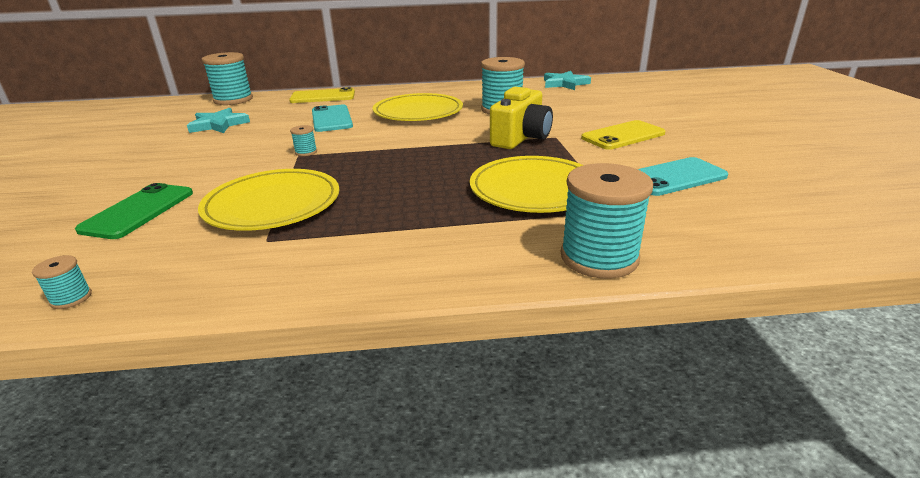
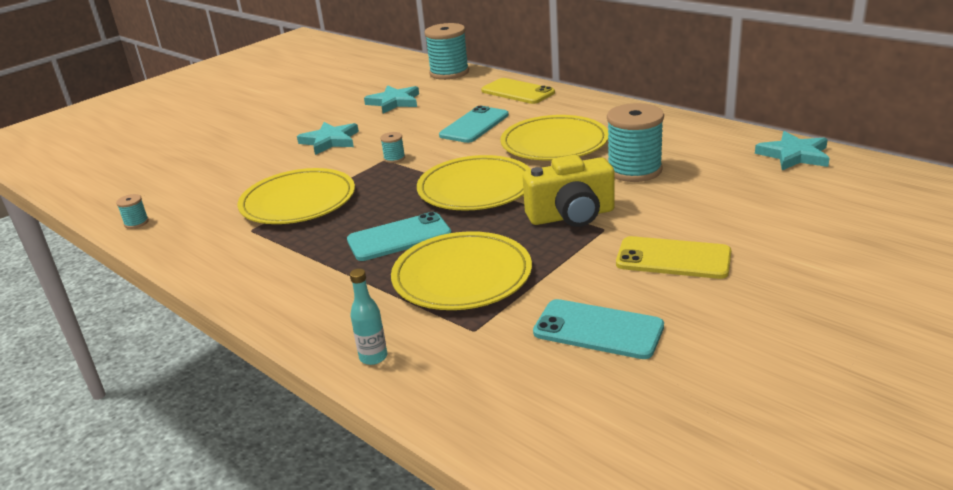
camera: 50 degrees right, 0 degrees up
green phone [75,183,193,239] -> none
turquoise spool [561,163,653,279] -> turquoise bottle [350,269,387,365]
none -> turquoise star [297,122,359,155]
none -> turquoise phone [347,212,452,261]
none -> yellow plate [417,155,531,211]

